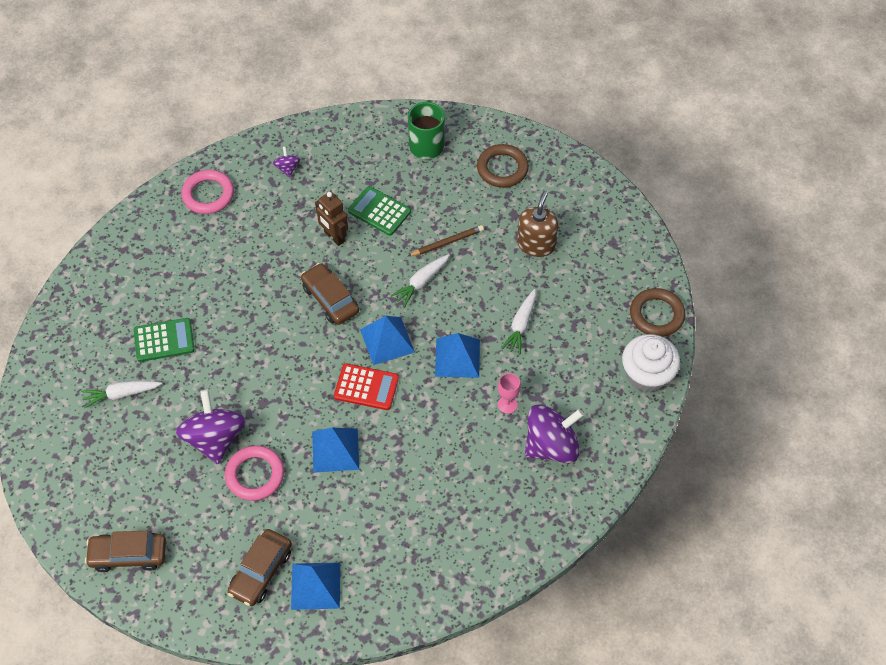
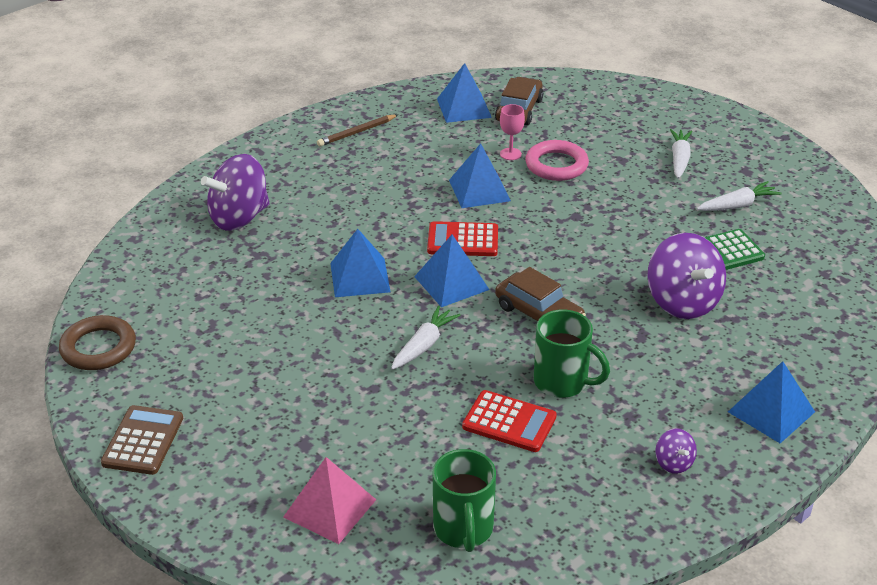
camera: 170 degrees right, 20 degrees down
brown car [85,531,166,572] -> none
purple spinning top [176,389,245,464] -> purple spinning top moved to [647,233,726,319]
pink ring [181,170,234,214] -> blue pyramid [728,361,815,443]
brown robot [315,191,348,246] -> green mug [534,310,610,398]
green calculator [348,186,411,236] -> red calculator [462,390,557,452]
brown pencil [408,225,484,256] -> brown pencil moved to [317,115,398,147]
brown ring [477,144,529,188] -> pink pyramid [283,457,376,544]
pink goblet [498,373,521,414] -> pink goblet moved to [500,104,525,160]
white carrot [501,289,536,354] -> white carrot moved to [670,129,692,179]
brown soap dispenser [517,191,559,257] -> none
white cupcake [622,334,680,393] -> none
none -> brown calculator [101,405,183,475]

